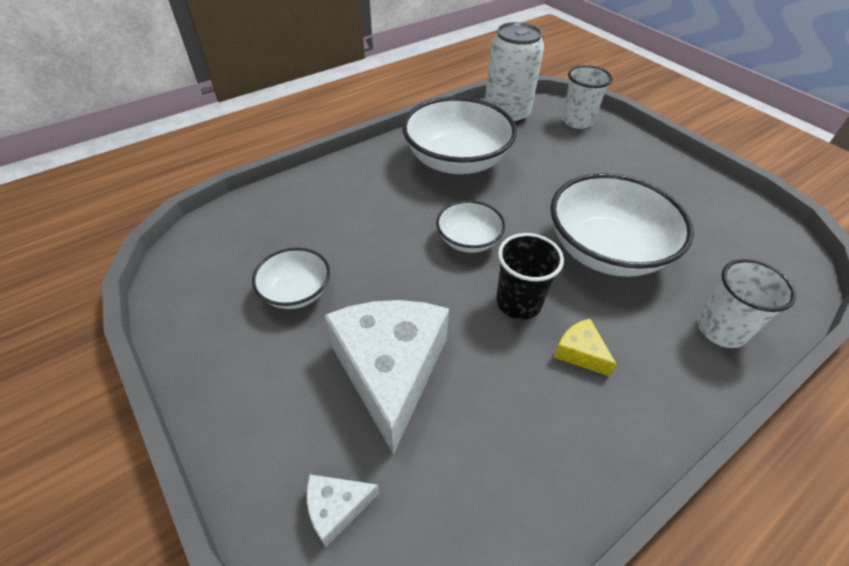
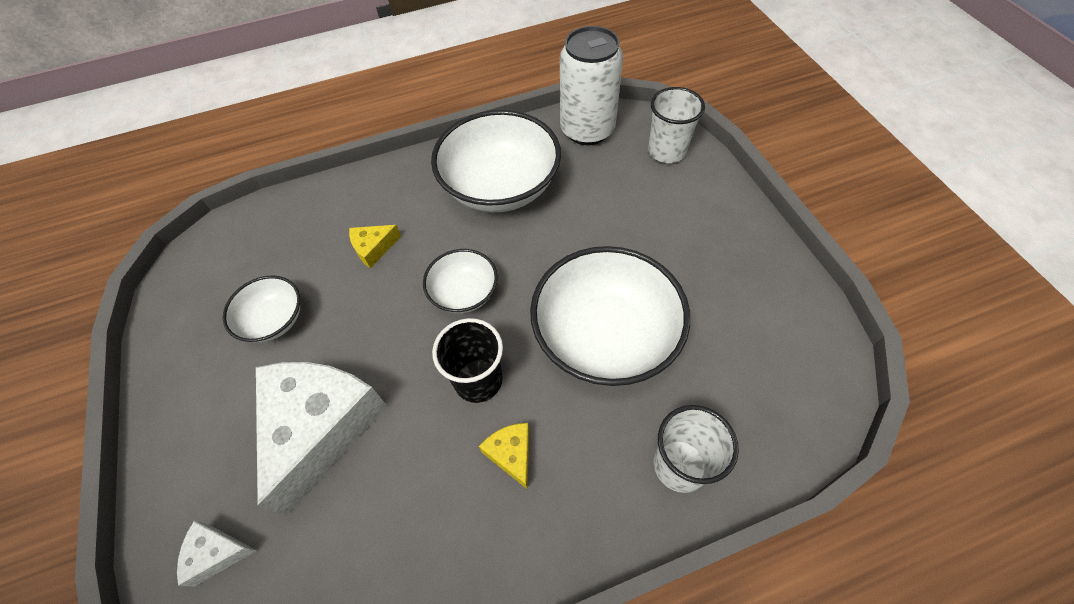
camera: 20 degrees right, 10 degrees up
none -> yellow cheese [349,225,401,268]

